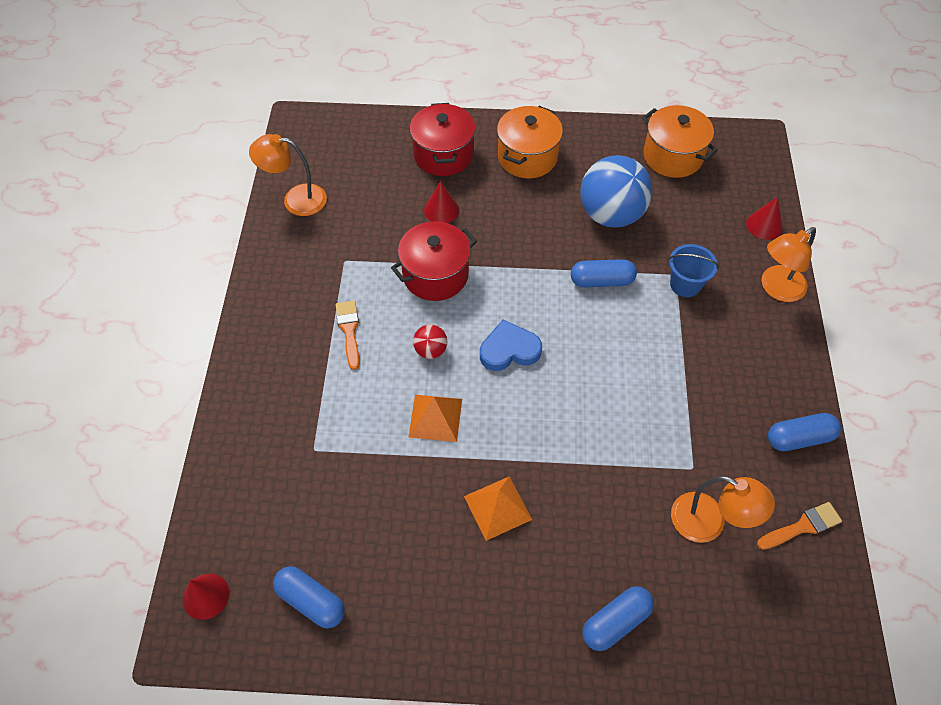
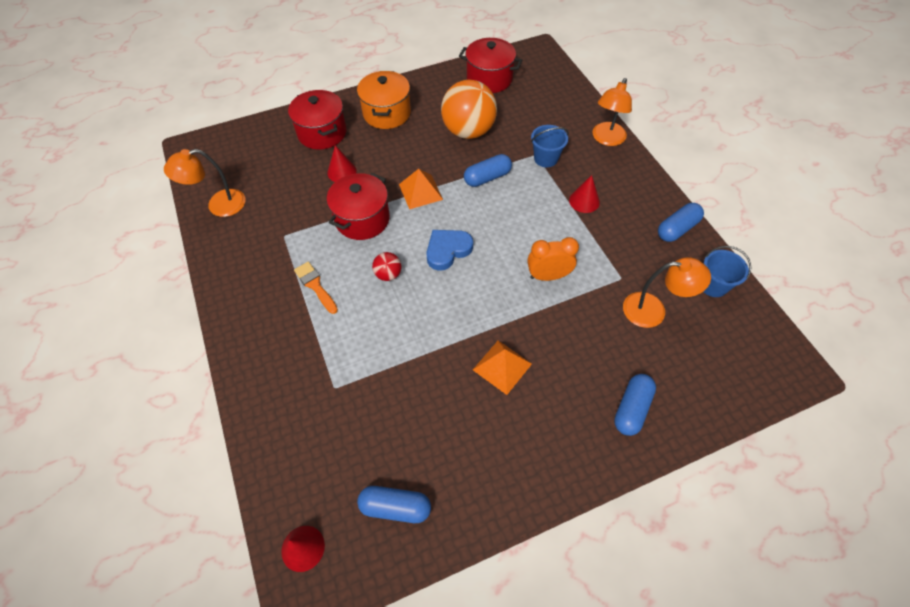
camera: 25 degrees left, 0 degrees up
orange pyramid [409,395,462,442] -> orange pyramid moved to [399,169,443,209]
blue ball [580,155,652,228] -> orange ball [441,80,497,139]
orange pot [642,105,718,178] -> red pot [459,38,523,93]
red cone [746,197,783,240] -> red cone moved to [569,175,600,213]
orange brush [757,502,842,550] -> blue bucket [703,246,751,297]
none -> orange clock [527,237,579,281]

